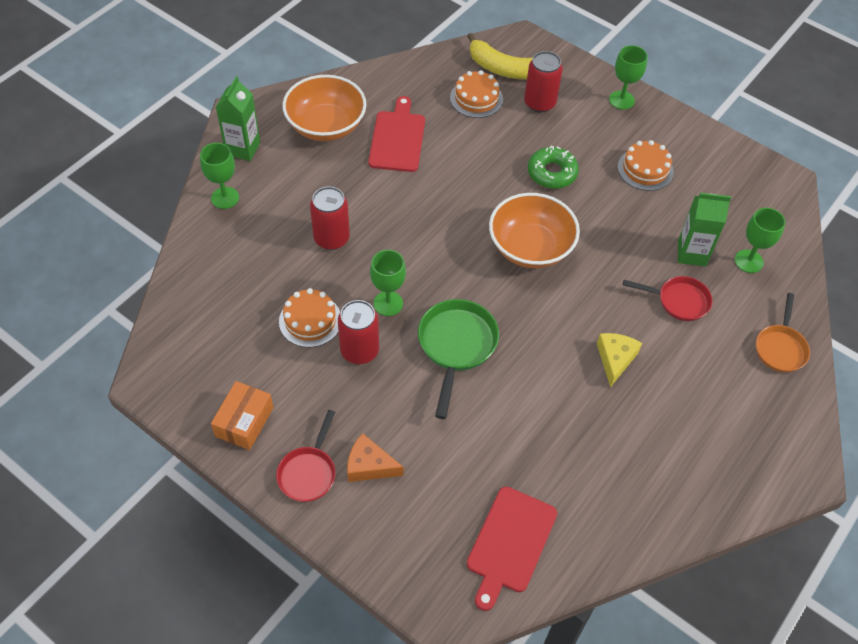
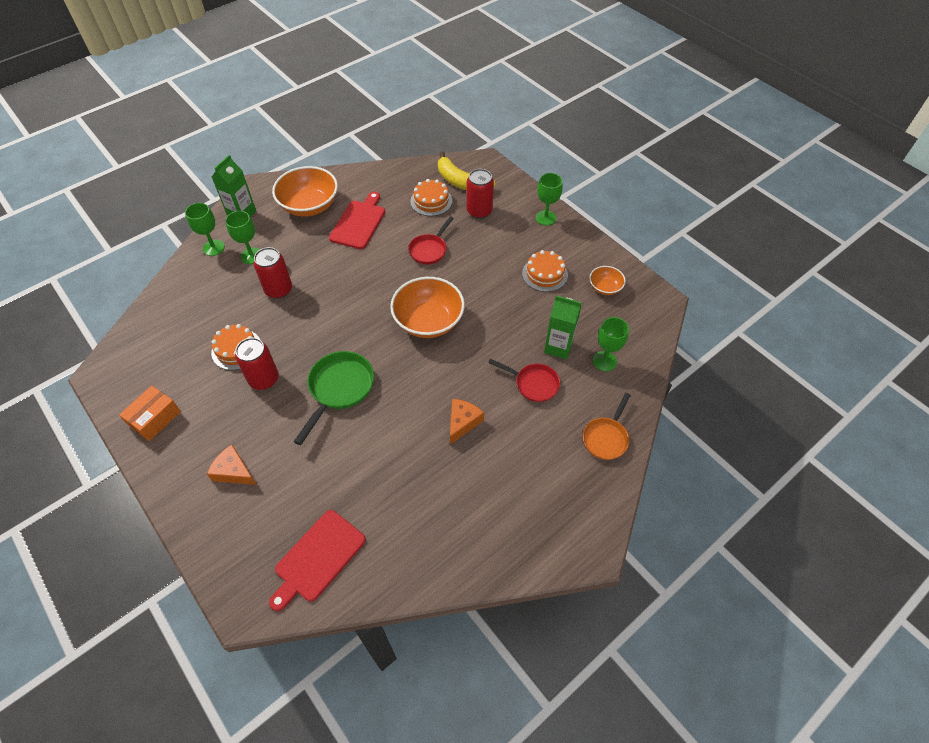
camera: 15 degrees right, 0 degrees up
red pan [276,410,336,502] -> red pan moved to [408,216,454,265]
green goblet [370,250,406,316] -> green goblet moved to [225,211,260,264]
green donut [528,146,579,189] -> none
yellow cheese [597,333,642,387] -> orange cheese [450,399,484,444]
none -> orange bowl [589,266,626,295]

